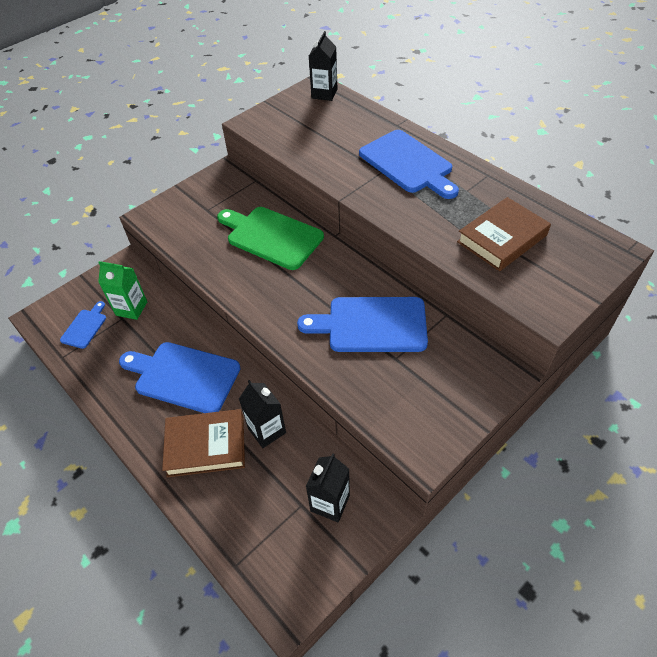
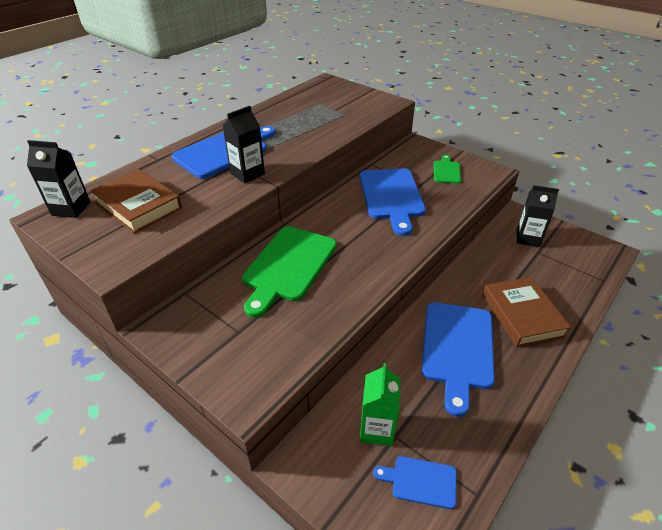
camera: 100 degrees left, 10 degrees down
black carton [239,380,286,448] -> black carton moved to [223,106,265,183]
brown book [457,197,551,271] -> brown book moved to [90,169,182,233]
none -> green cutting board [434,155,461,184]

